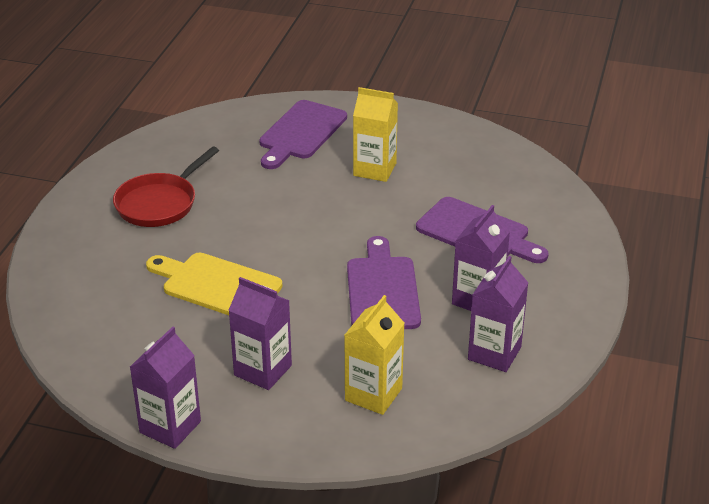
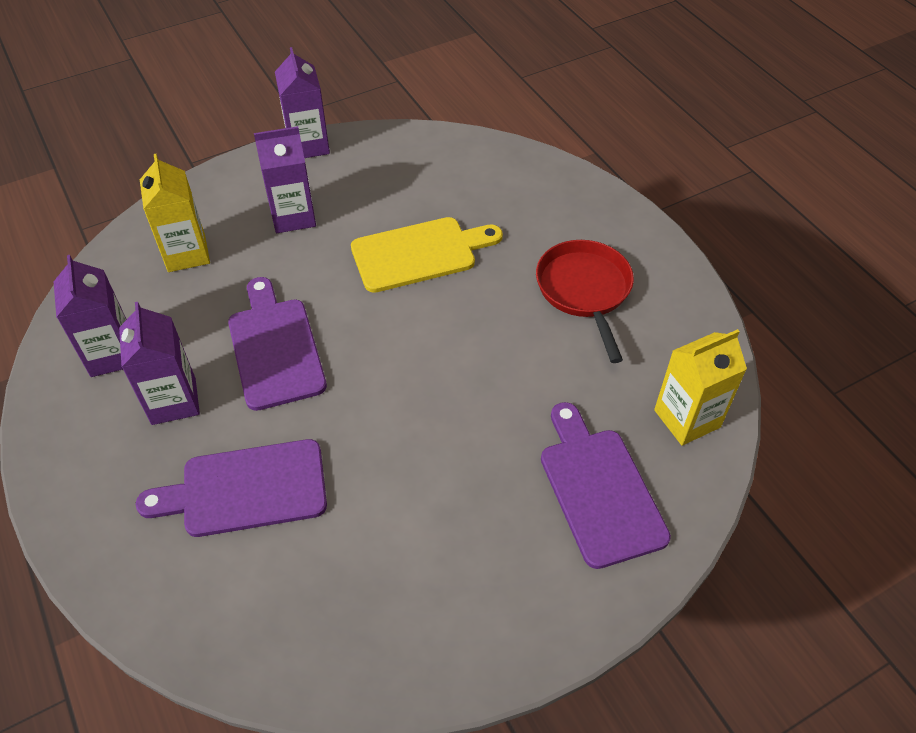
camera: 135 degrees right, 15 degrees up
purple cutting board [347,236,421,329] -> purple cutting board turned 150 degrees counterclockwise [228,277,327,411]
yellow carton [353,87,398,182] -> yellow carton moved to [654,329,747,446]

